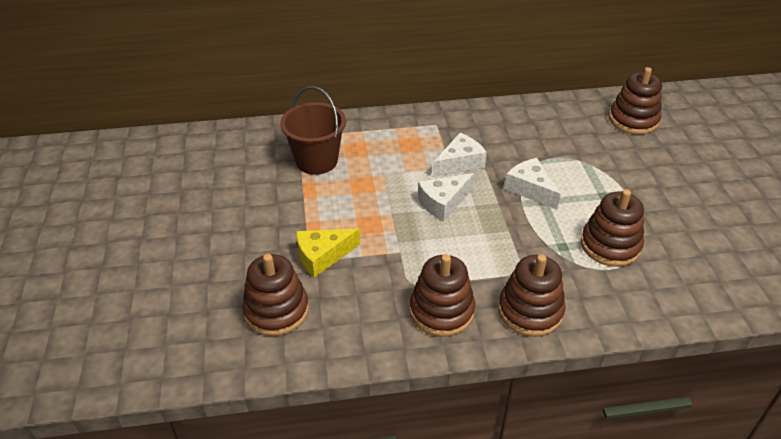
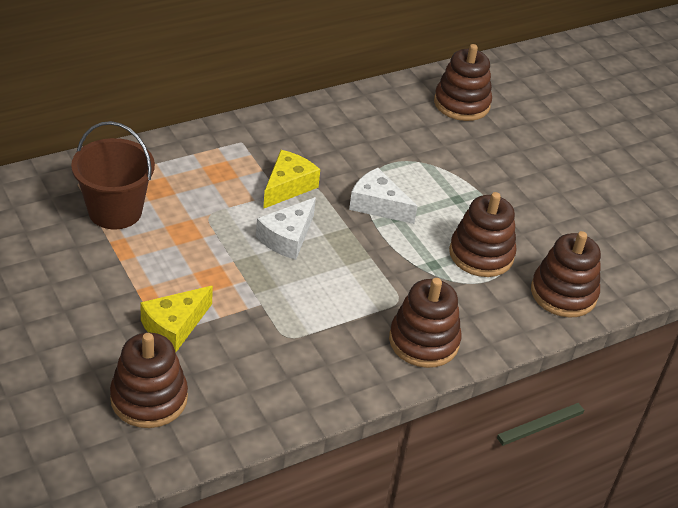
camera: 25 degrees left, 0 degrees up
brown stacking toy [410,254,475,337] -> brown stacking toy moved to [531,231,601,318]
white cheese [433,133,487,177] -> yellow cheese [263,150,320,209]

